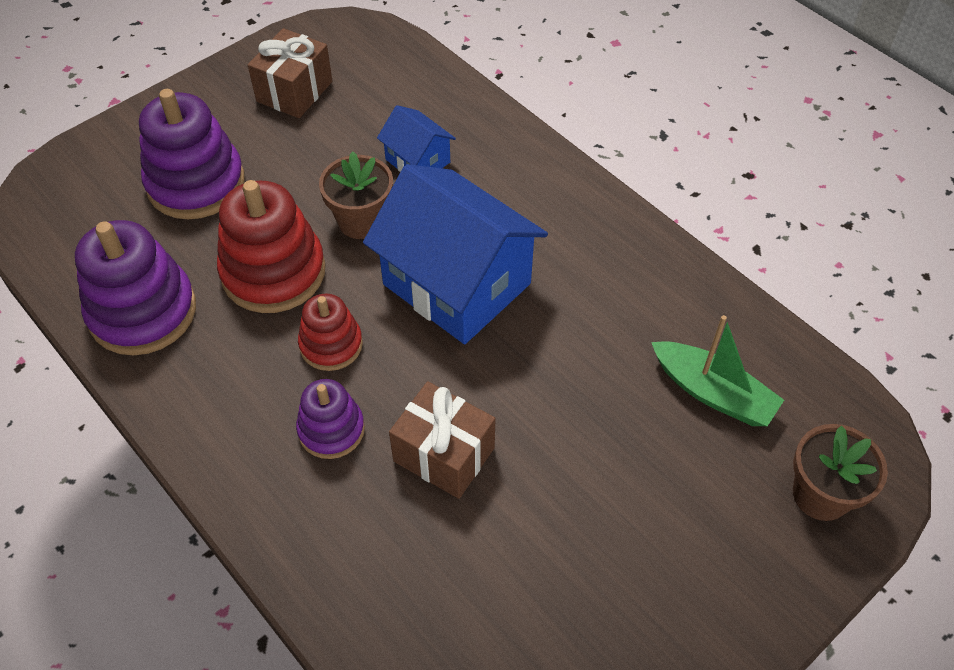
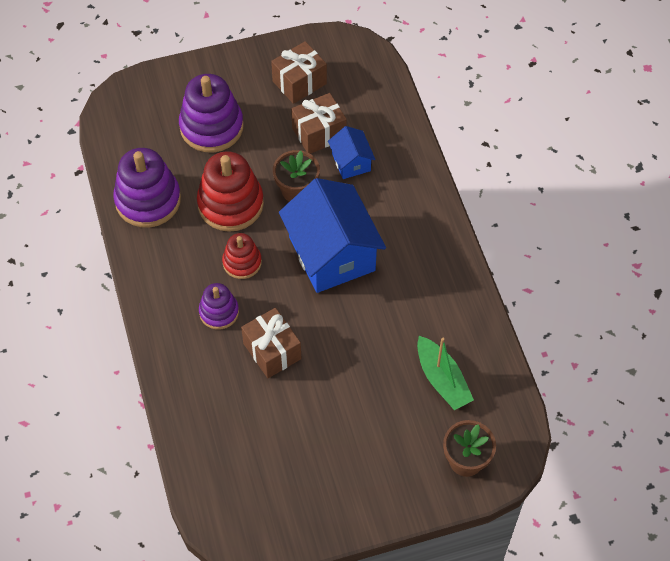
camera: 25 degrees right, 5 degrees up
none -> brown gift [291,93,347,154]

